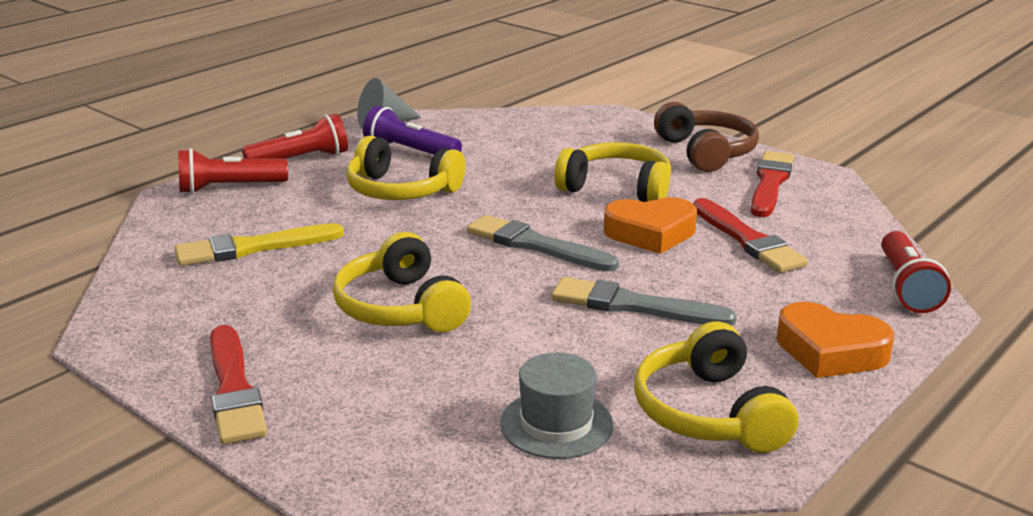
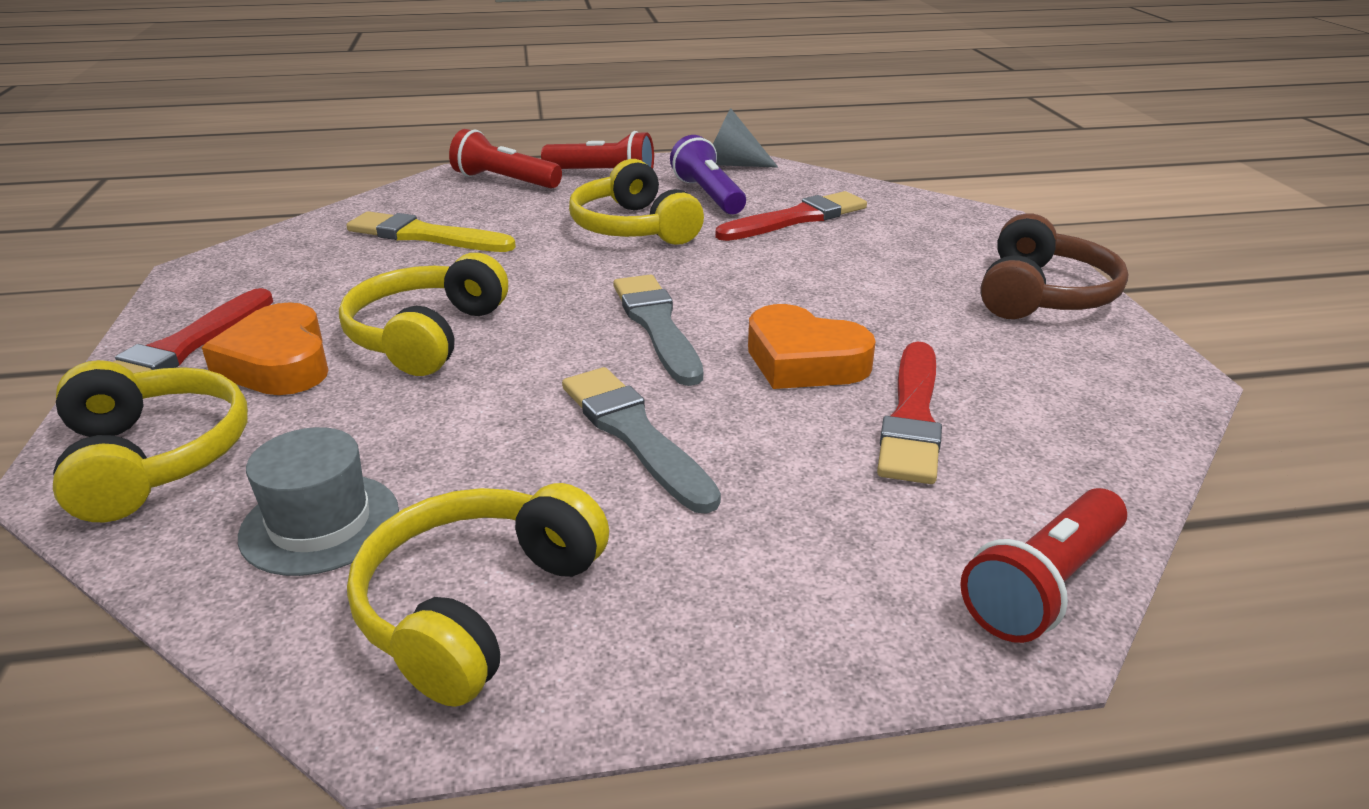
camera: 40 degrees right, 5 degrees up
yellow headphones [554,142,671,202] -> yellow headphones moved to [53,360,248,522]
red brush [751,151,794,217] -> red brush moved to [715,191,867,241]
orange heart [776,302,894,378] -> orange heart moved to [202,302,328,395]

